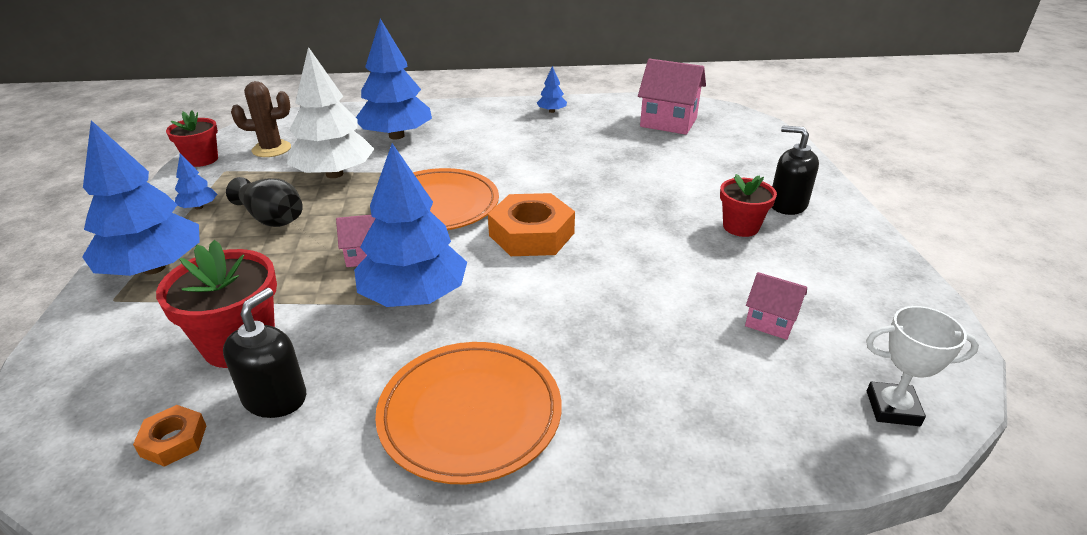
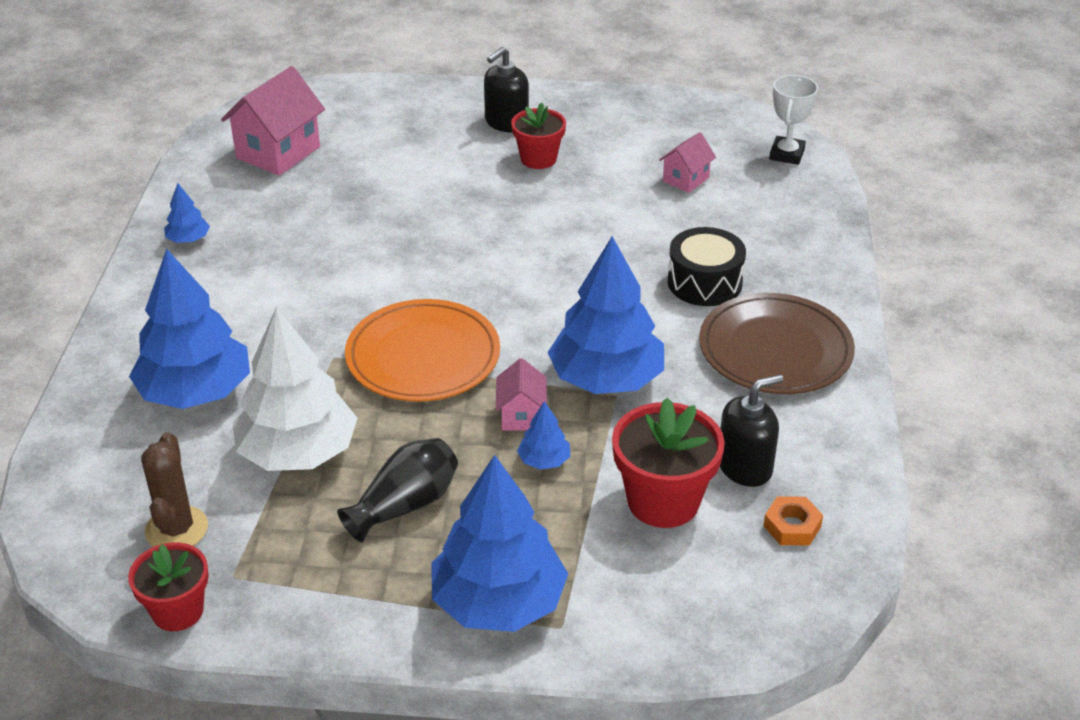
camera: 80 degrees left, 5 degrees up
blue tree [175,154,217,209] -> blue tree moved to [517,401,570,470]
black soap dispenser [223,288,306,418] -> black soap dispenser turned 120 degrees clockwise [720,374,783,487]
orange plate [375,342,562,484] -> brown plate [699,293,855,394]
orange nut [488,193,575,256] -> none
none -> black drum [668,227,746,306]

